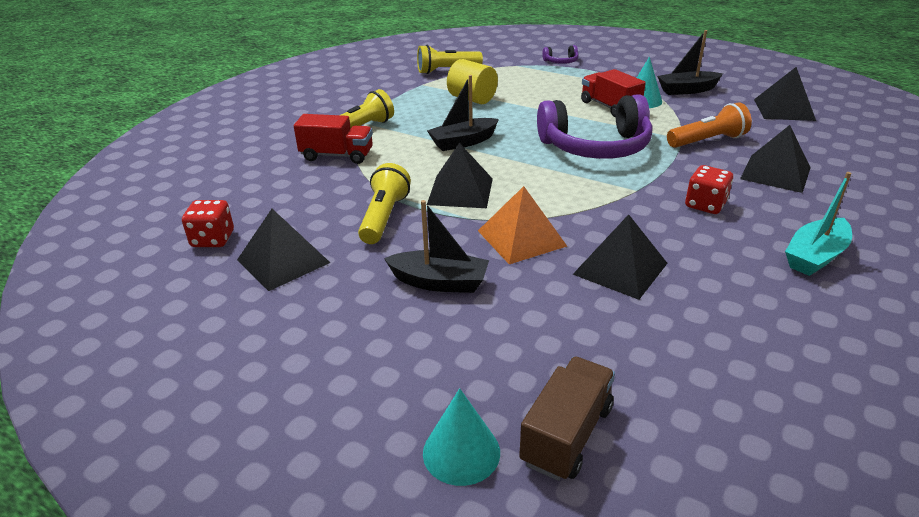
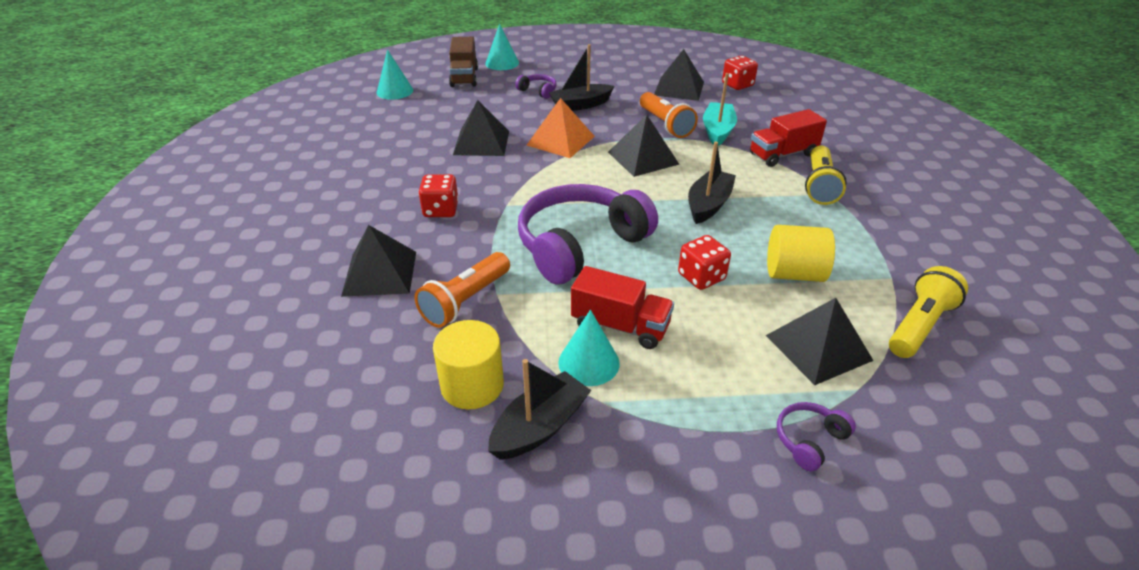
camera: 145 degrees right, 5 degrees up
yellow flashlight [358,163,411,244] -> orange flashlight [640,92,698,138]
black pyramid [754,67,816,121] -> black pyramid moved to [766,298,874,385]
turquoise boat [785,172,852,276] -> turquoise boat moved to [703,73,737,146]
none -> turquoise cone [377,49,413,100]
none -> yellow cylinder [433,320,504,409]
none -> purple headphones [515,74,557,99]
none -> red dice [678,235,731,290]

